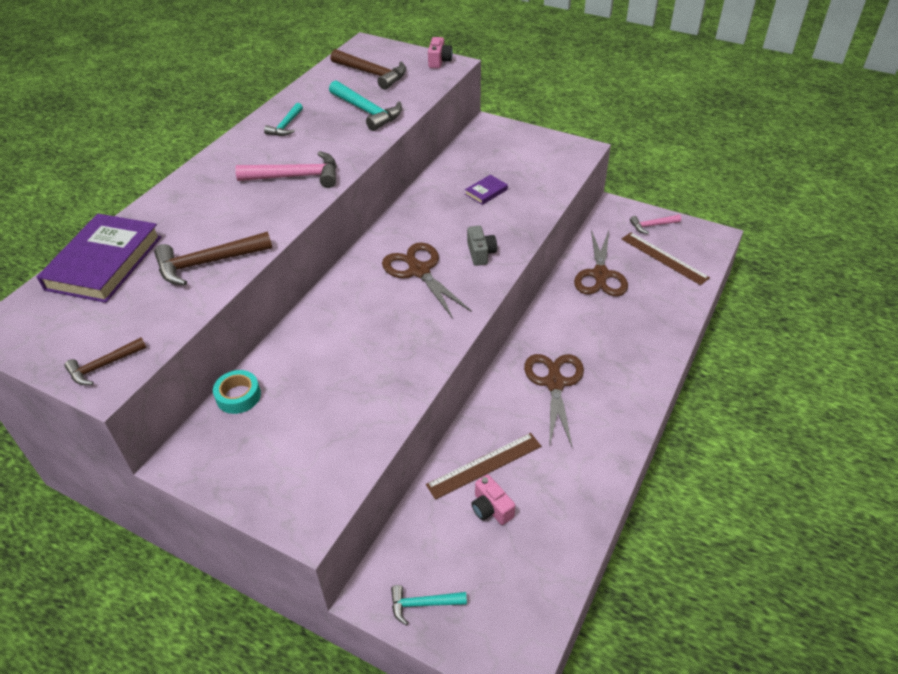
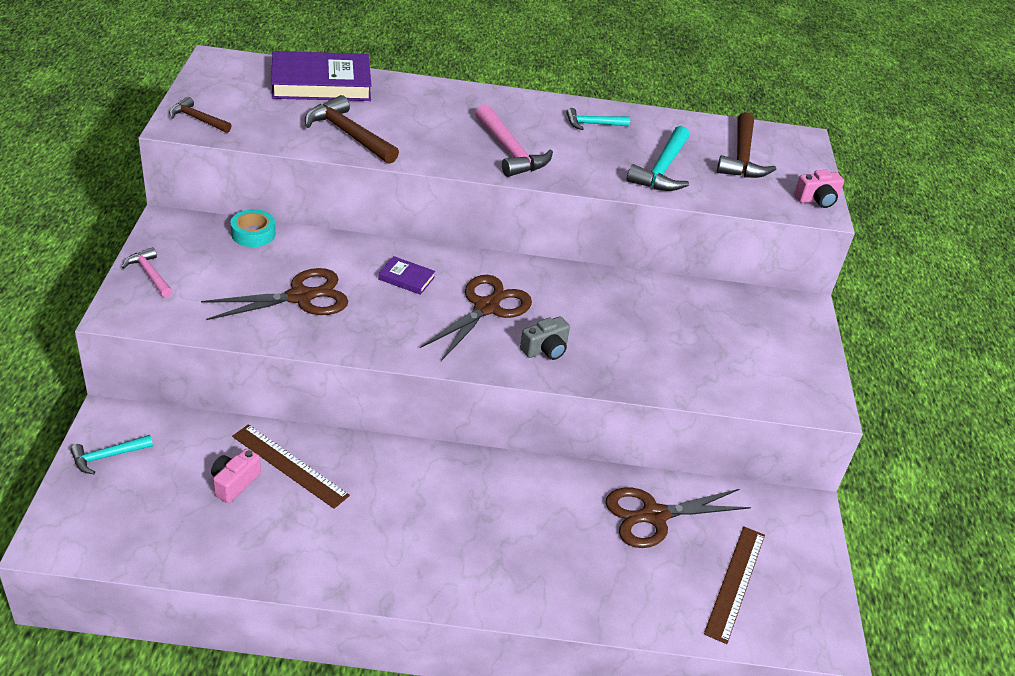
camera: 60 degrees right, 5 degrees down
turquoise hammer [391,585,467,625] -> turquoise hammer turned 90 degrees counterclockwise [70,435,153,474]
purple book [465,175,508,205] -> purple book moved to [378,256,435,295]
brown scissors [524,354,584,449] -> brown scissors moved to [201,268,348,320]
pink hammer [630,215,681,234] -> pink hammer moved to [122,247,172,298]

